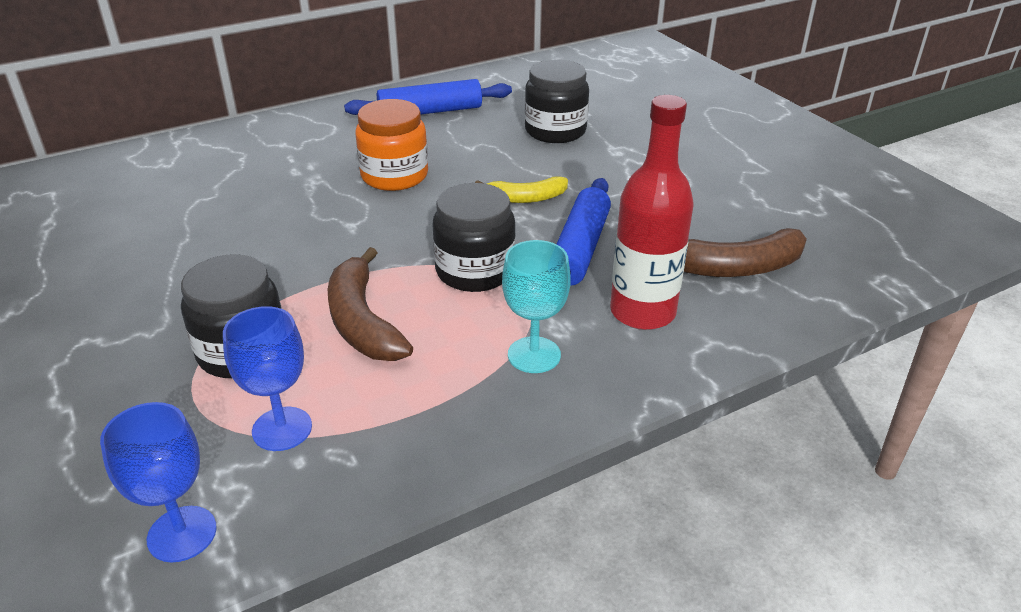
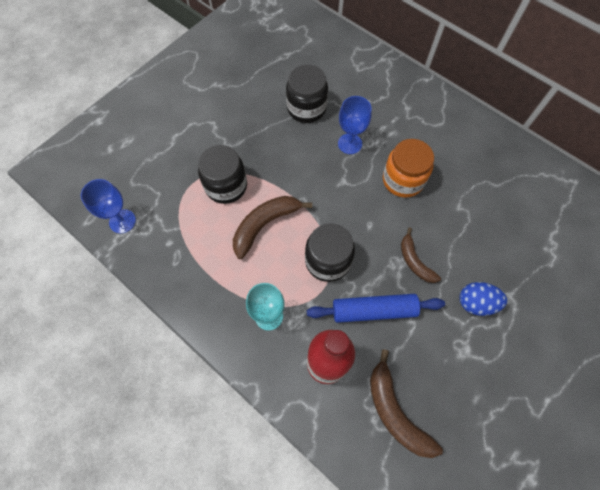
camera: 70 degrees right, 30 degrees up
blue goblet [223,306,312,451] -> blue goblet moved to [338,96,371,154]
blue rolling pin [344,79,512,115] -> none
yellow banana [475,176,568,203] -> brown banana [401,227,441,283]
black jar [525,60,589,143] -> black jar moved to [286,65,328,123]
none -> blue egg [459,282,507,316]

